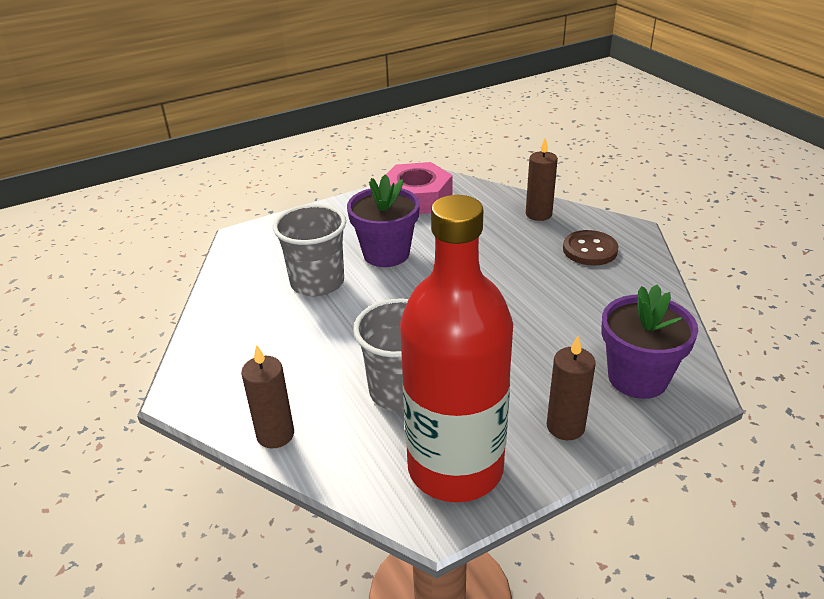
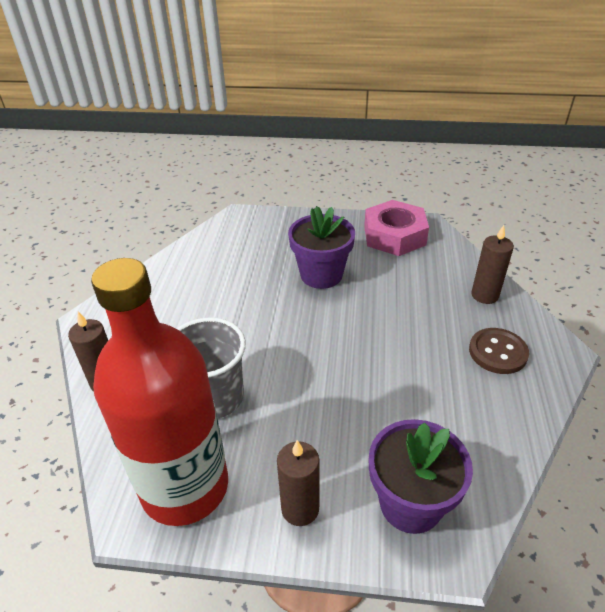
camera: 35 degrees right, 5 degrees up
grey cup [273,204,346,296] -> none

